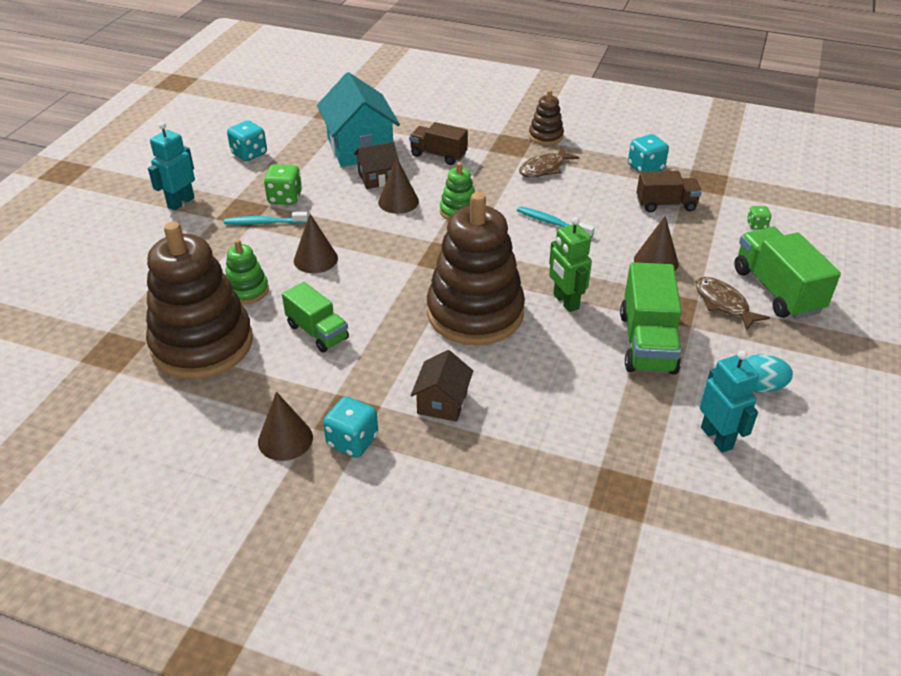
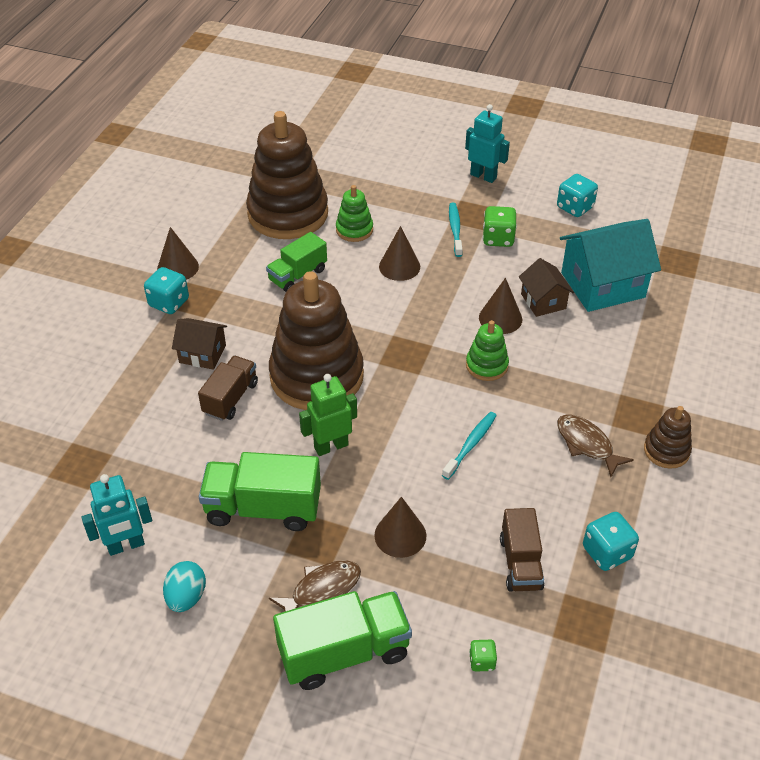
camera: 90 degrees right, 5 degrees up
brown truck [409,122,468,165] -> brown truck moved to [198,356,258,421]

